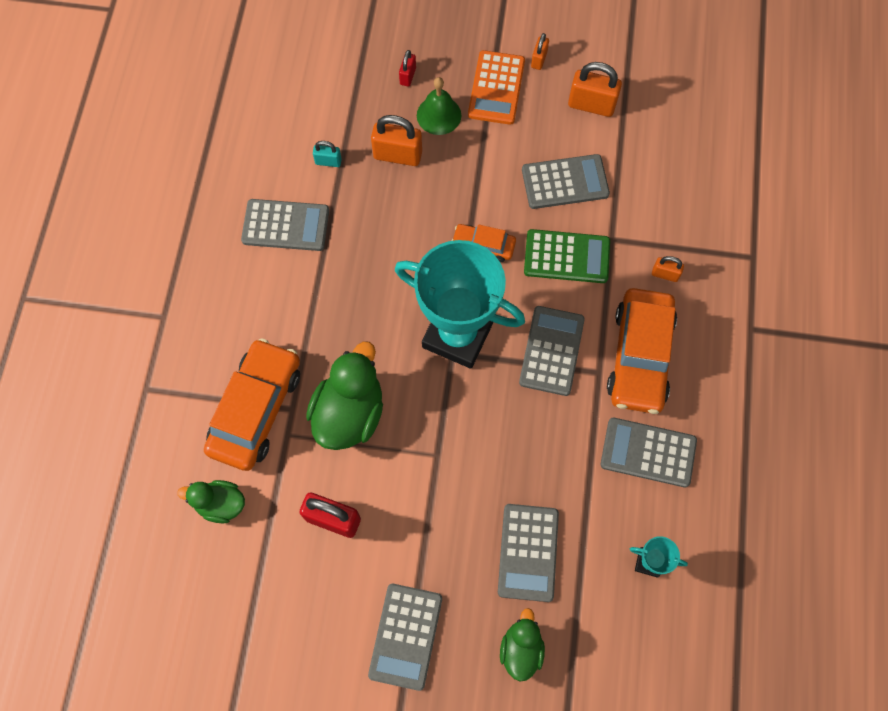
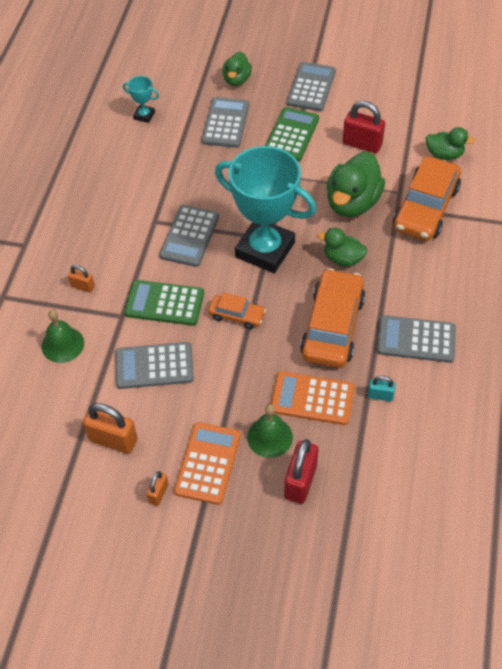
camera: 175 degrees left, 15 degrees down
orange padlock [371,115,422,166] -> orange calculator [271,371,355,425]
red padlock [399,50,416,87] -> red padlock [284,439,318,504], size x1.83
grey calculator [601,418,697,487] -> none
orange car [607,288,677,414] -> orange car moved to [300,268,365,368]
none -> green bell [42,309,84,363]
none -> green calculator [265,107,319,161]
none -> green duck [317,228,367,267]

